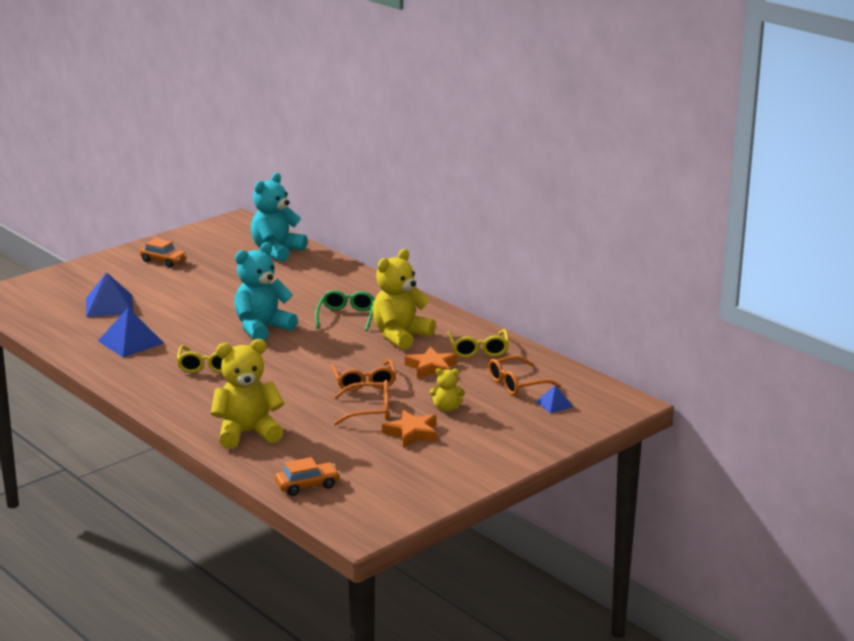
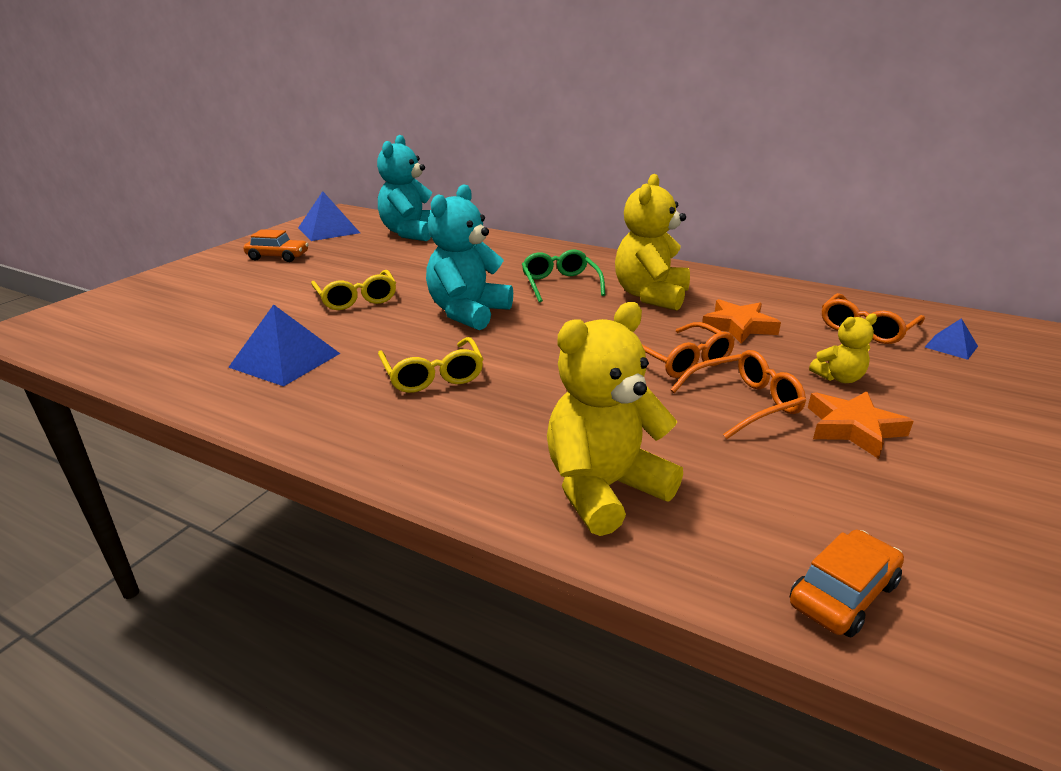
camera: 20 degrees left, 5 degrees up
blue pyramid [86,272,133,317] -> blue pyramid moved to [298,191,360,241]
yellow glasses [448,329,509,358] -> yellow glasses moved to [311,270,396,310]

